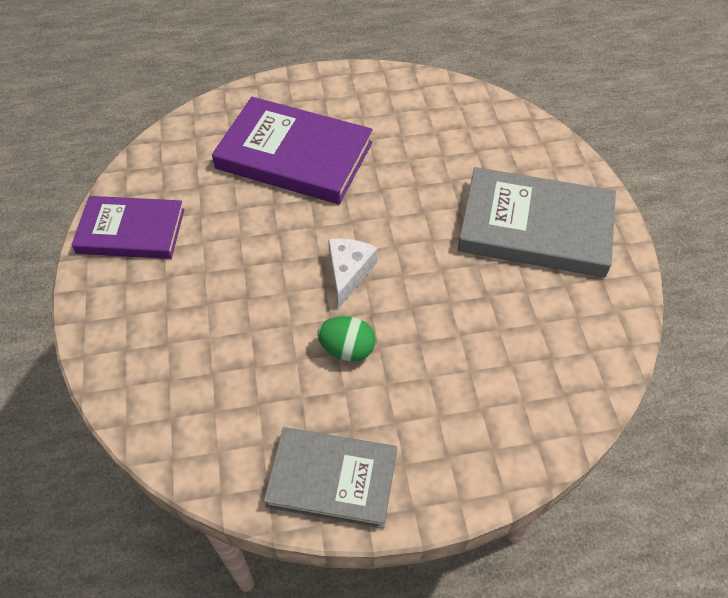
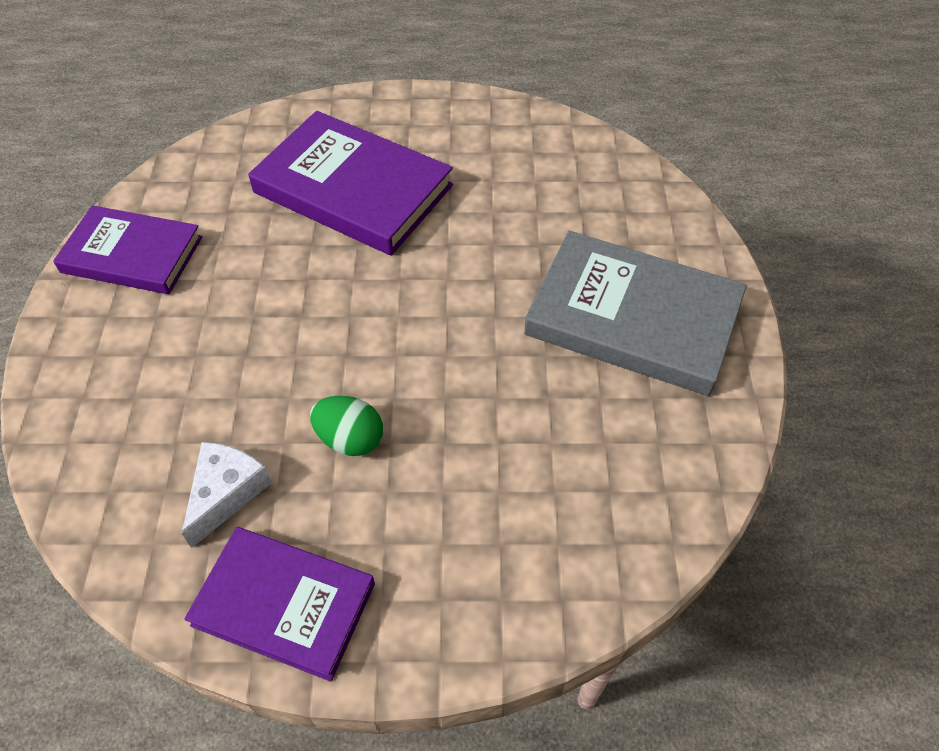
camera: 10 degrees right, 0 degrees up
grey book [264,427,397,529] -> purple book [184,527,375,682]
white cheese [328,238,378,309] -> white cheese moved to [182,442,272,548]

